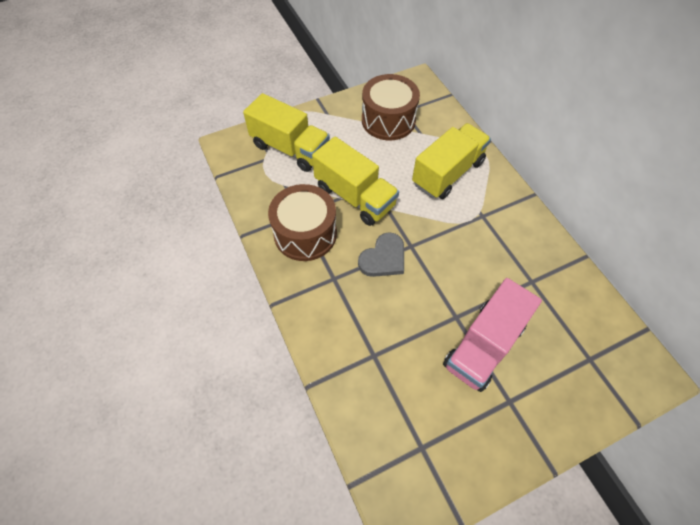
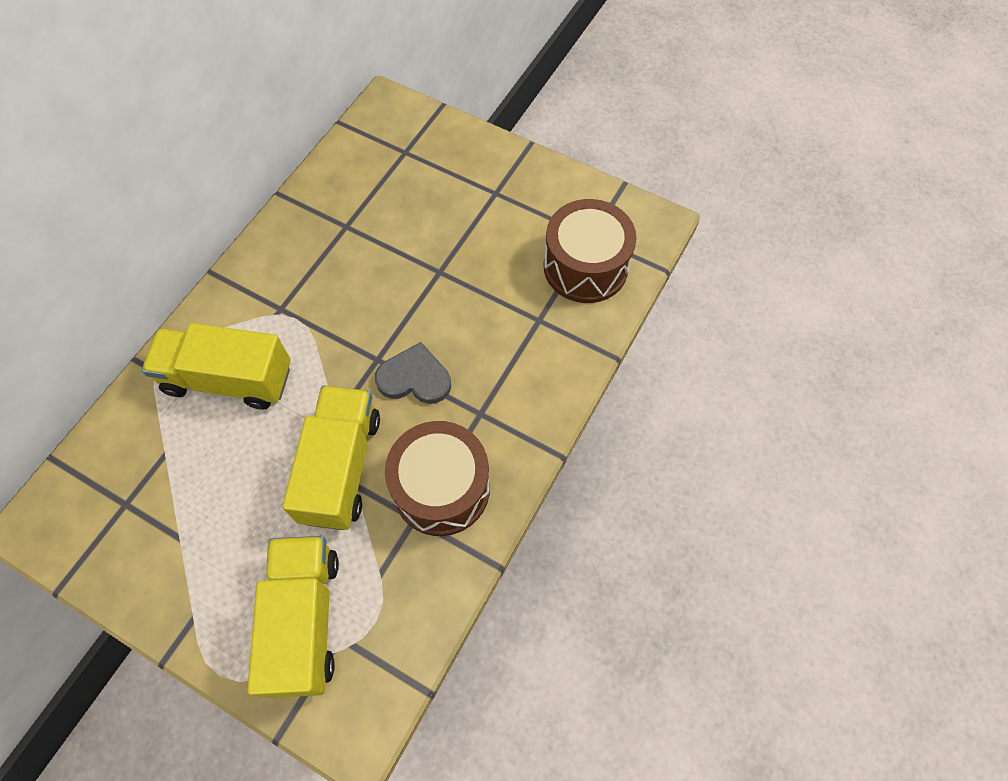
camera: 125 degrees left, 5 degrees up
brown drum [362,74,420,140] -> brown drum moved to [544,199,636,303]
pink truck [443,278,542,392] -> none

